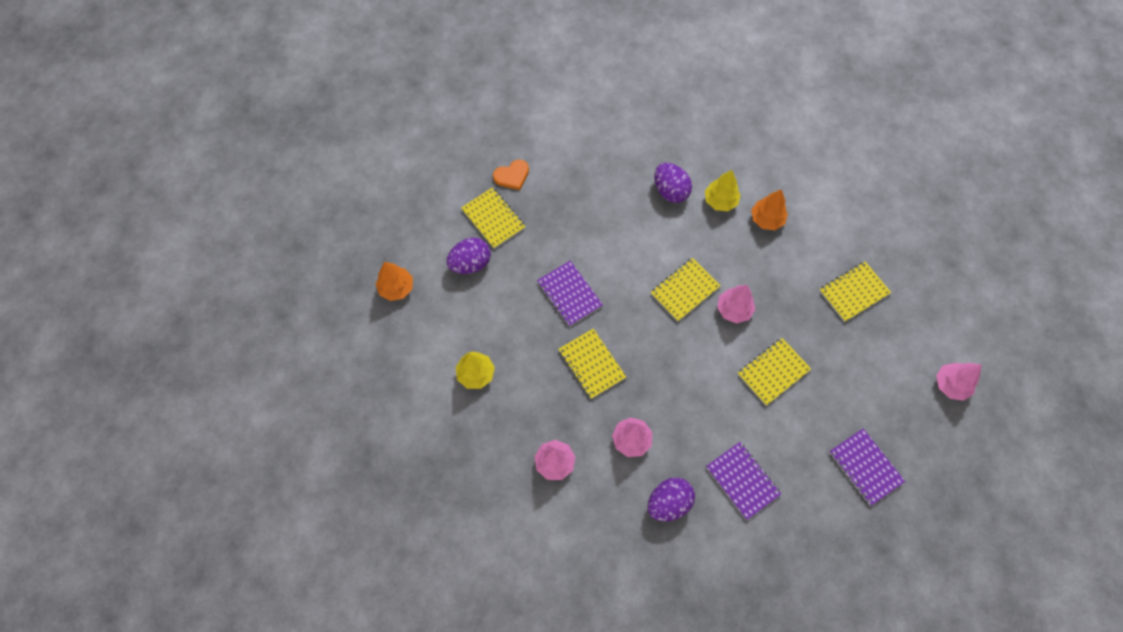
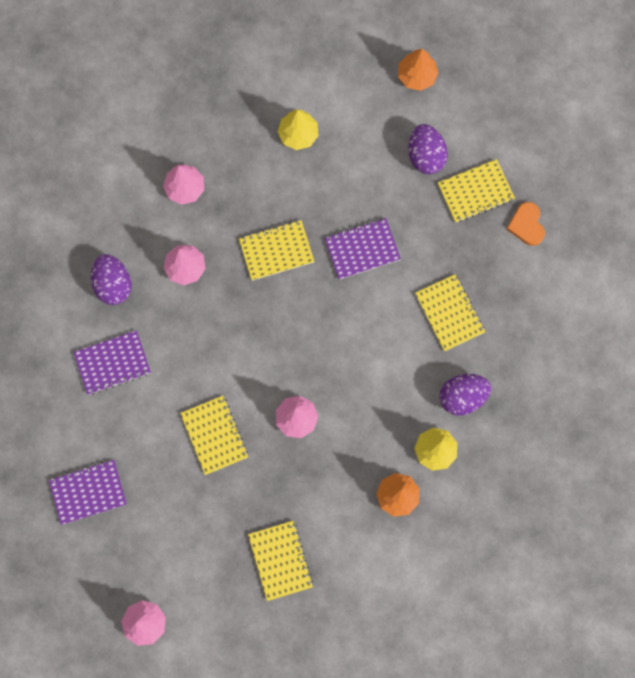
camera: 105 degrees right, 10 degrees up
yellow notebook [650,258,721,321] -> yellow notebook moved to [415,274,485,352]

